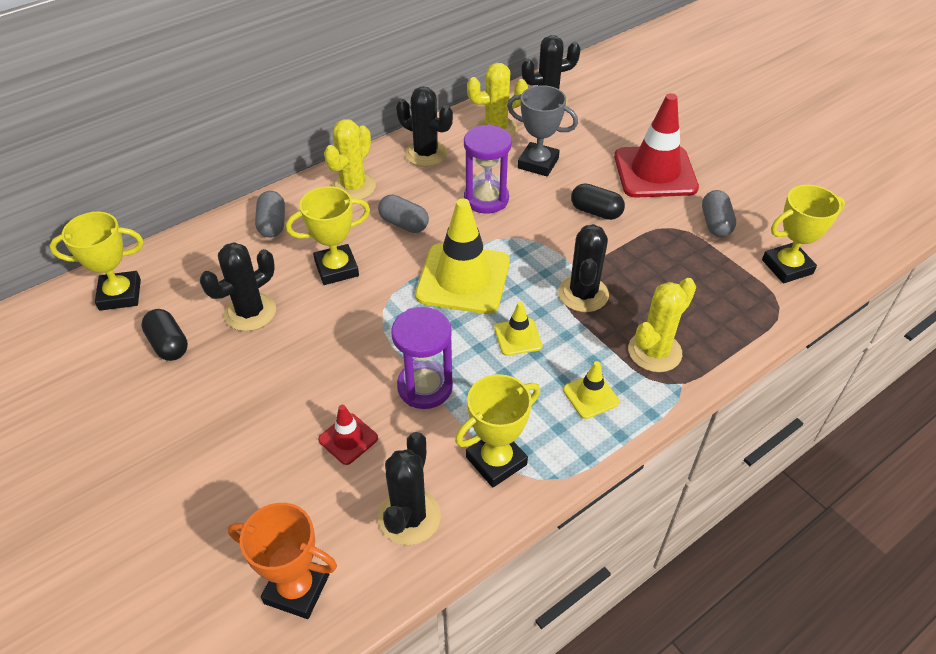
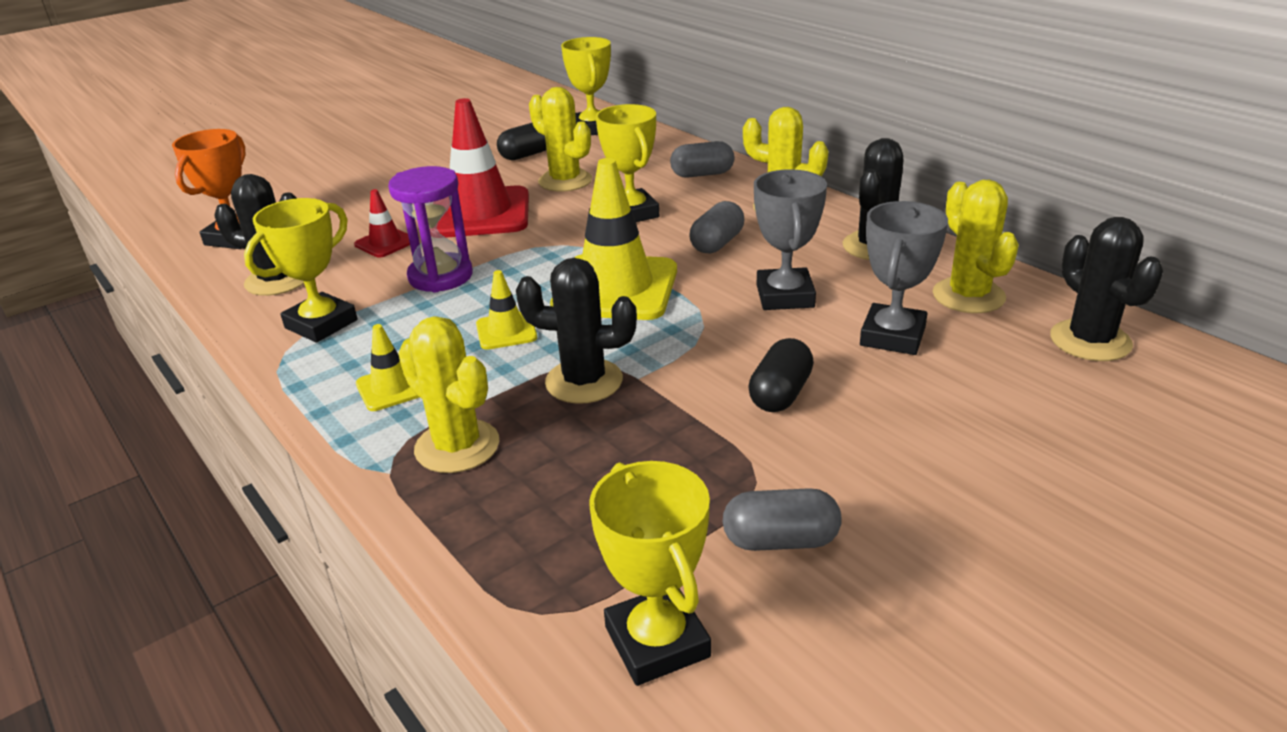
camera: 90 degrees right, 15 degrees down
black cactus [200,242,276,331] -> yellow cactus [529,87,592,192]
yellow trophy [455,374,540,487] -> yellow trophy turned 75 degrees clockwise [244,198,357,343]
purple hourglass [464,124,512,214] -> grey trophy [754,169,827,310]
red traffic cone [614,93,699,198] -> red traffic cone moved to [437,98,529,238]

